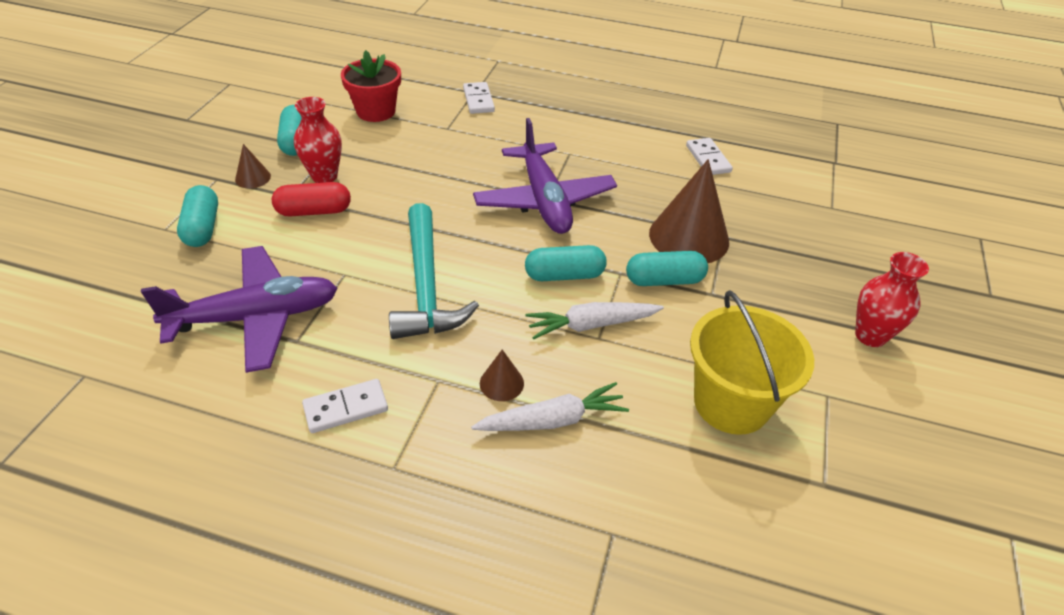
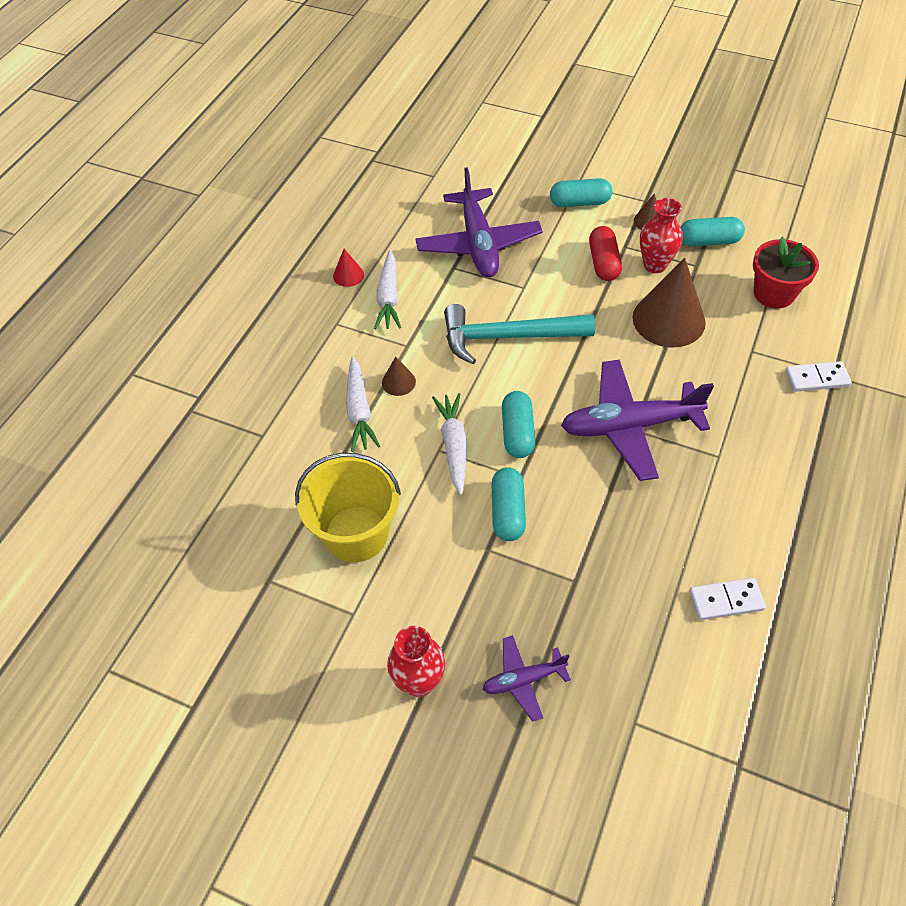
camera: 100 degrees right, 10 degrees up
white domino [302,379,388,433] -> white carrot [374,250,401,329]
brown cone [649,159,729,263] -> brown cone moved to [632,258,706,347]
none -> red cone [333,249,364,287]
none -> purple plane [483,635,571,722]

